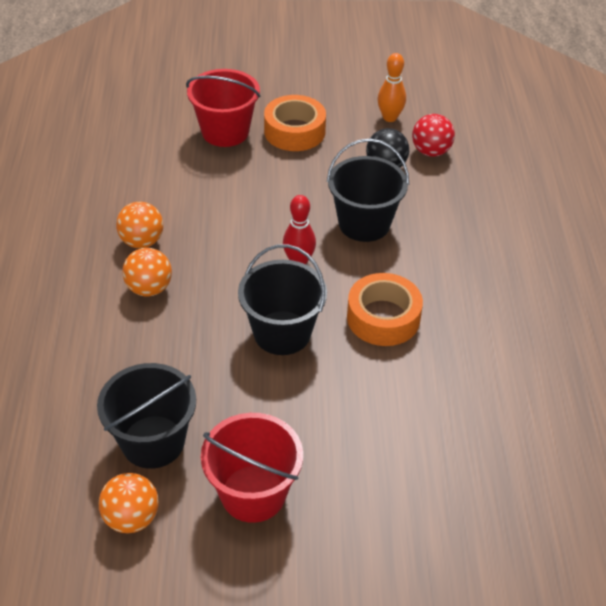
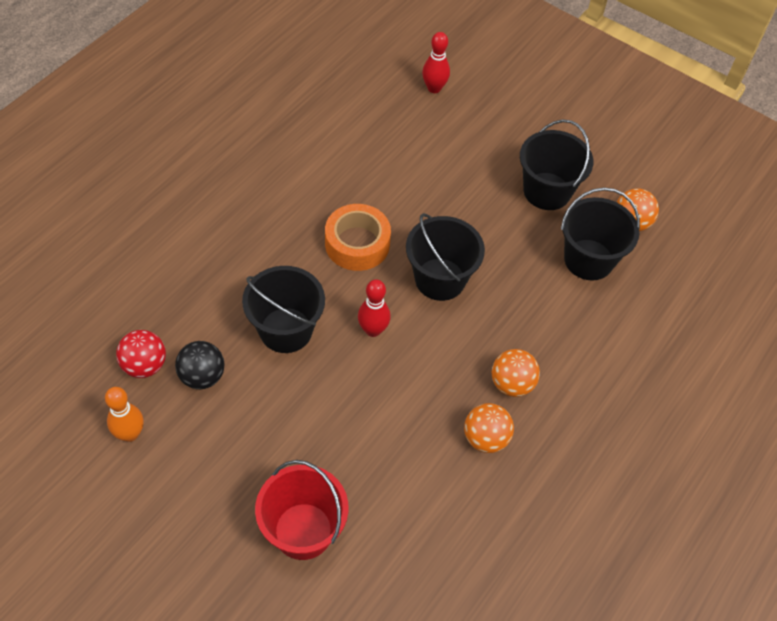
camera: 145 degrees left, 10 degrees up
red bucket [201,413,303,523] -> black bucket [520,119,593,210]
orange tape [264,95,326,151] -> none
none -> red bowling pin [422,32,450,93]

